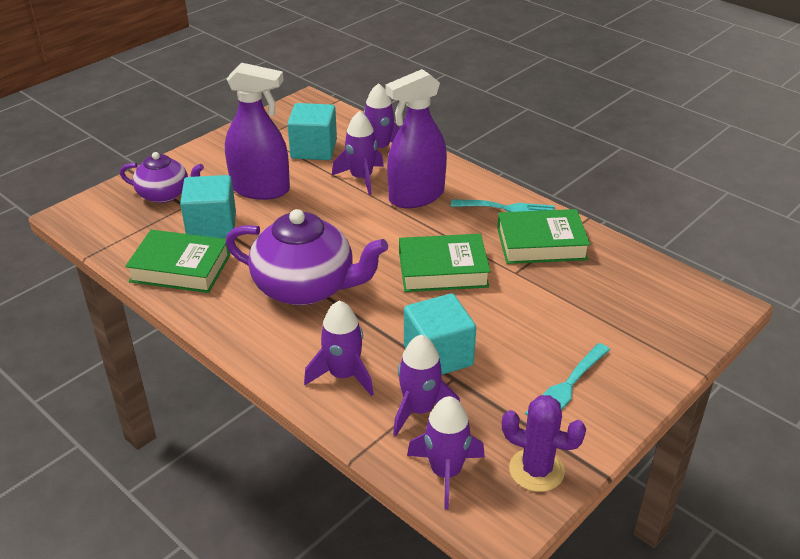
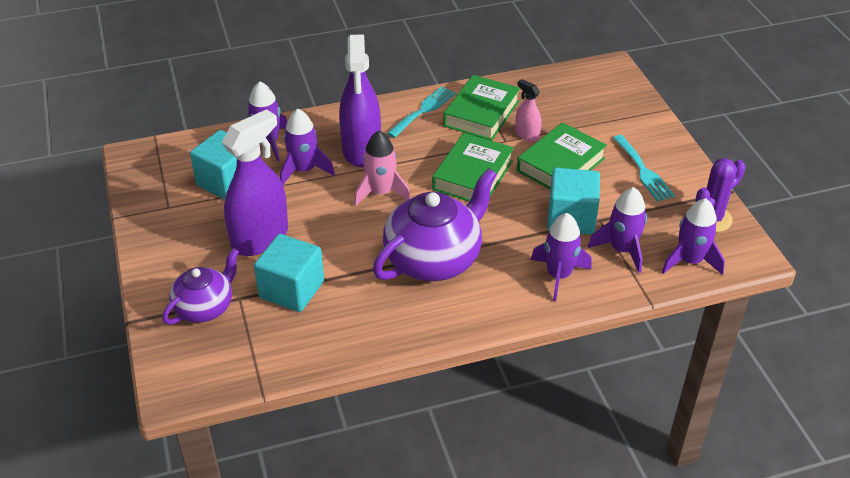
camera: 60 degrees left, 5 degrees up
green book [125,230,230,293] -> green book moved to [517,122,607,189]
none -> pink rocket [354,131,411,207]
none -> pink spray bottle [515,79,541,142]

